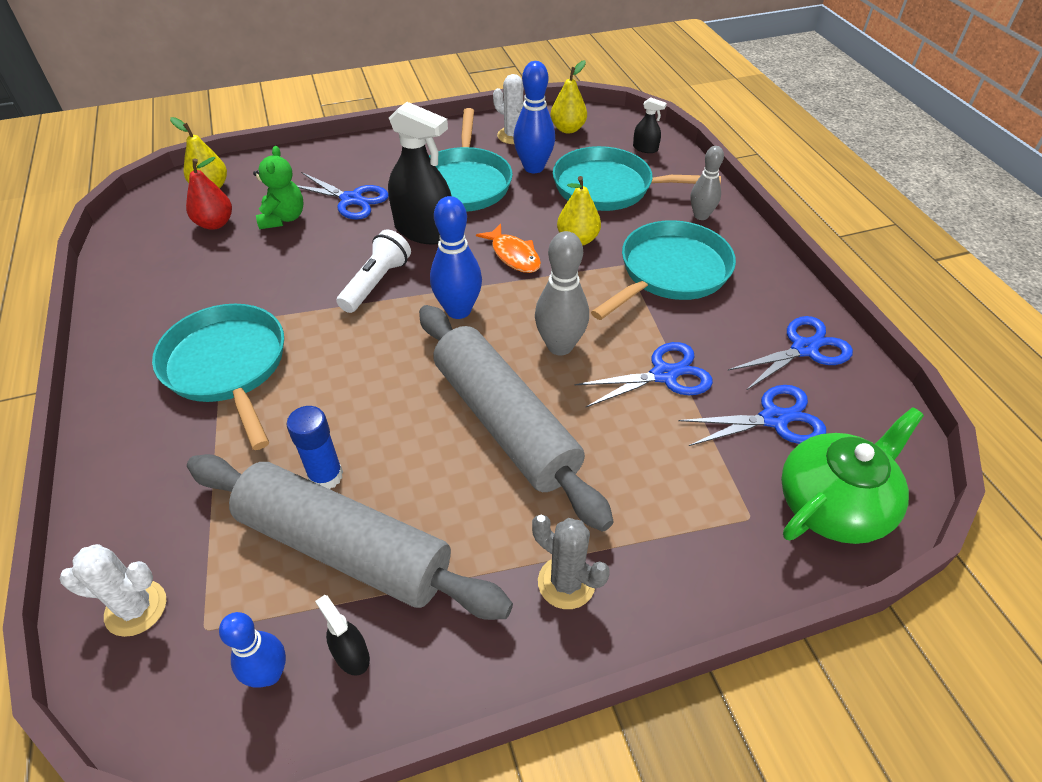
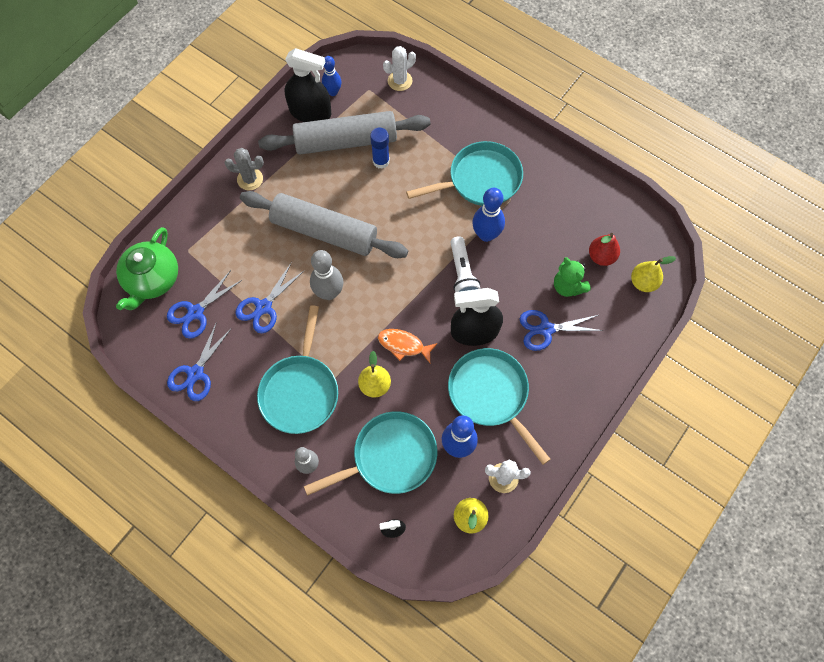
camera: 145 degrees right, 20 degrees up
turquoise pan [152,304,284,450] -> turquoise pan turned 45 degrees counterclockwise [406,141,523,206]
black spray bottle [315,595,370,676] -> black spray bottle [284,48,331,122], size x2.22
blue bowling pin [430,196,482,319] -> blue bowling pin moved to [472,188,505,242]

